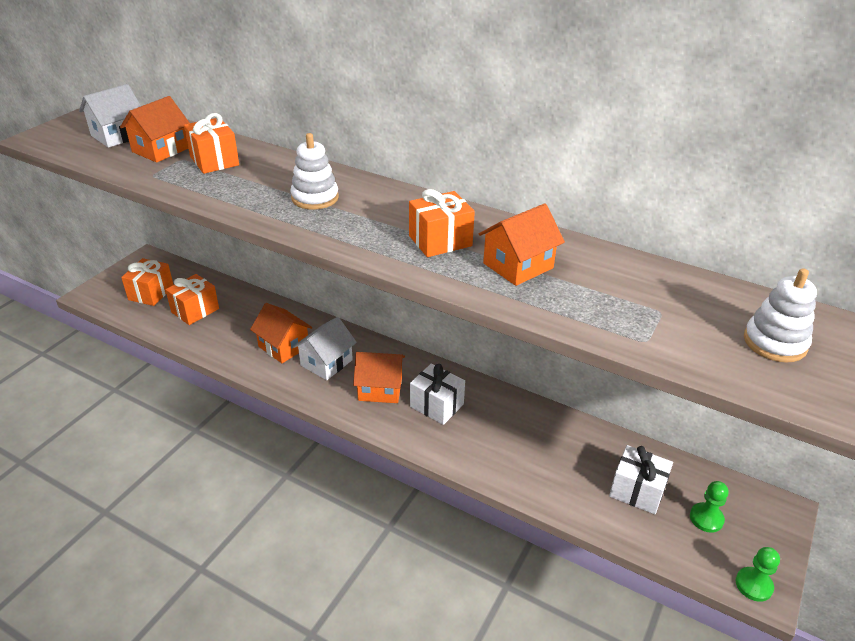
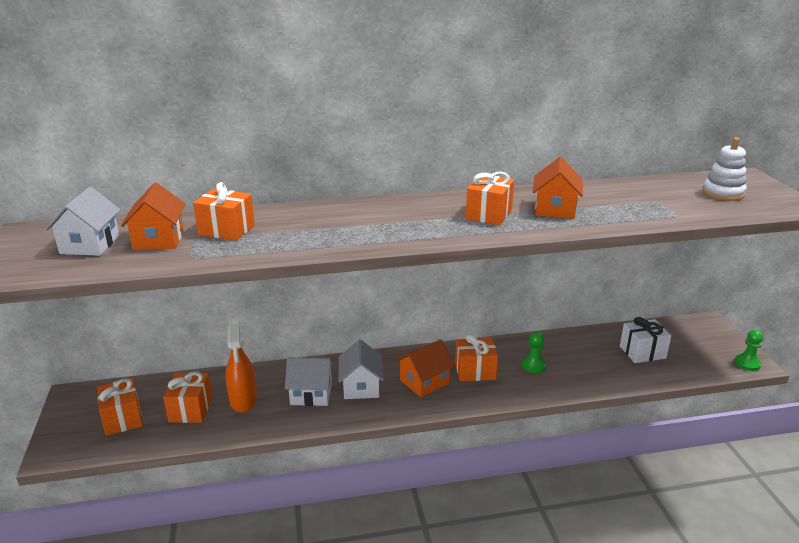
camera: 40 degrees left, 10 degrees down
orange house [250,303,312,363] -> white house [285,358,334,406]
white stacking toy [290,133,339,210] -> none
white gift [410,364,465,425] -> orange gift [455,334,498,381]
green pawn [690,481,728,533] -> green pawn moved to [522,332,547,373]
none -> orange spray bottle [225,324,257,413]

